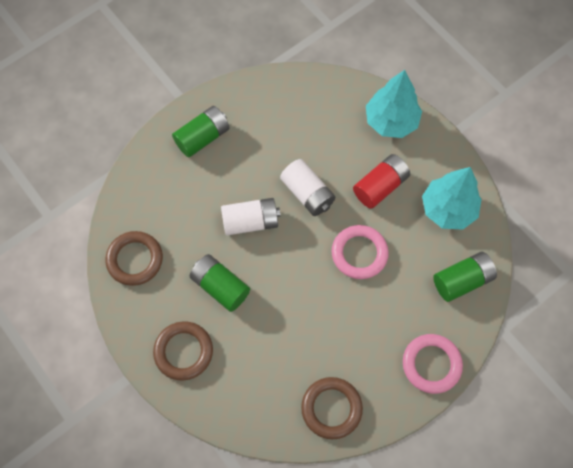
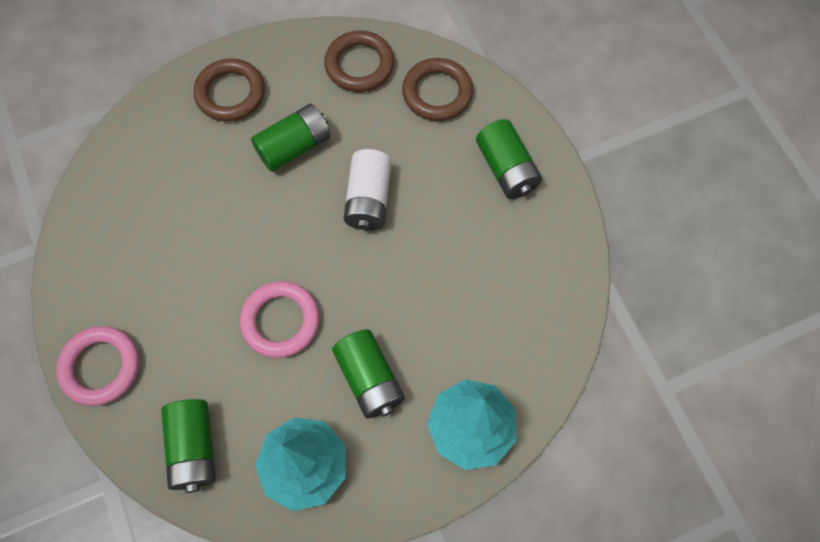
camera: 105 degrees right, 0 degrees up
white battery [280,159,335,216] -> none
brown ring [301,377,363,439] -> brown ring moved to [402,58,473,121]
red battery [353,154,410,209] -> green battery [332,329,405,419]

